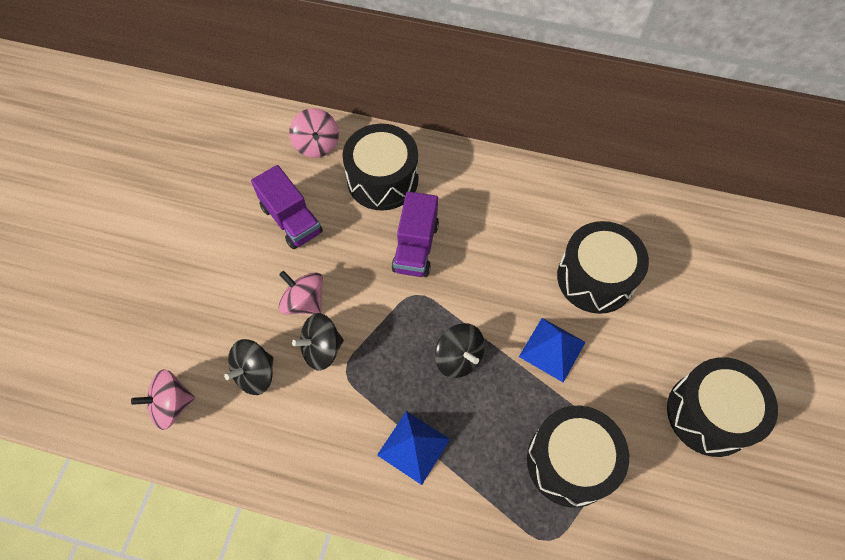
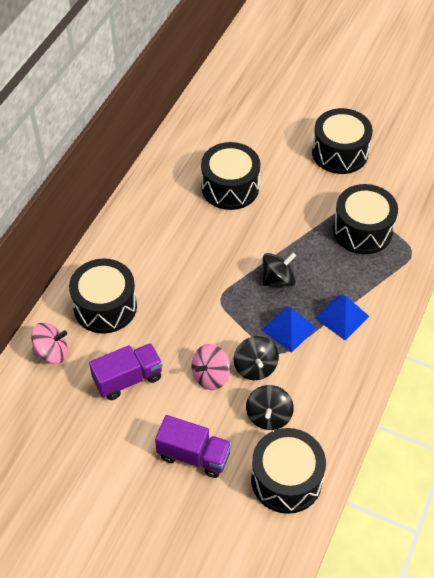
camera: 80 degrees left, 10 degrees down
pink spinning top [131,369,195,430] -> black drum [251,428,326,514]
black spinning top [224,339,274,395] -> black spinning top turned 45 degrees clockwise [246,385,294,430]
purple truck [392,191,439,277] -> purple truck moved to [155,415,232,478]
blue pyramid [519,318,586,382] -> blue pyramid moved to [261,306,316,353]

